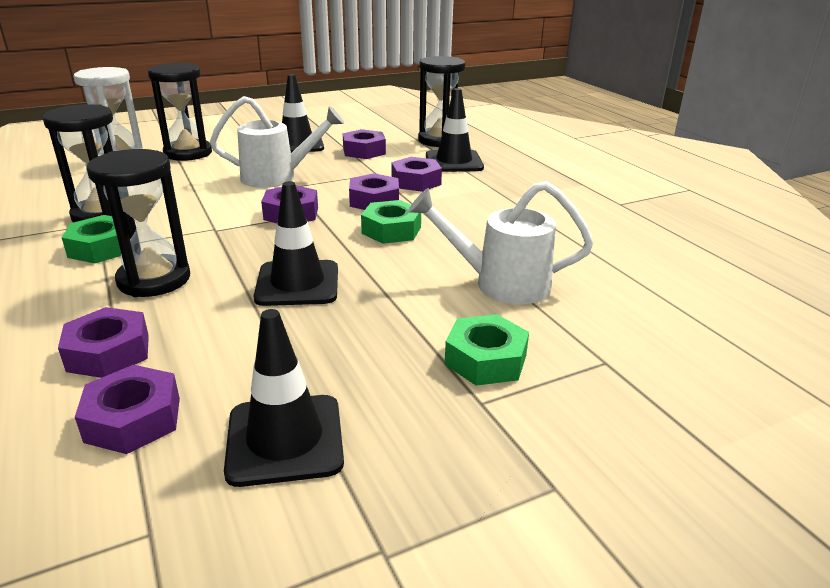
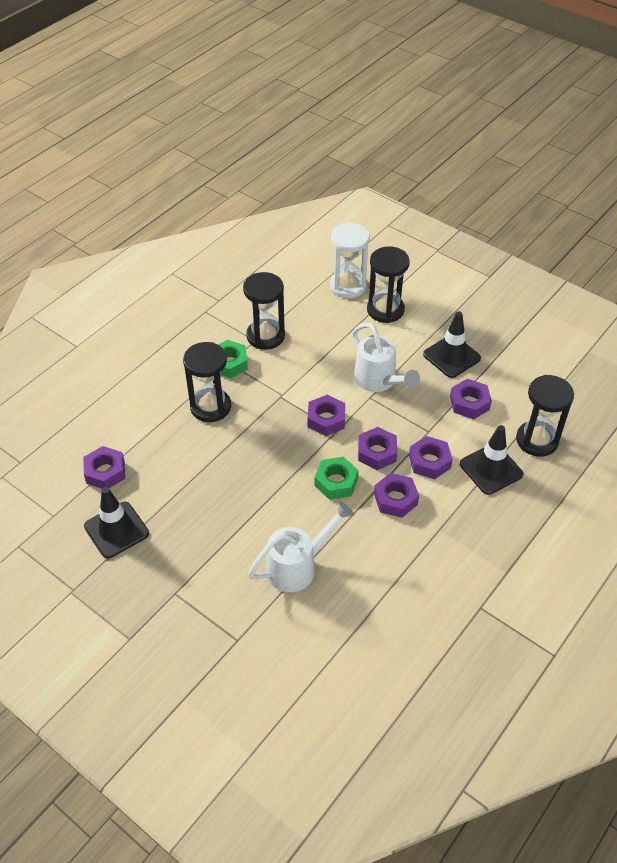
camera: 65 degrees right, 20 degrees up
purple nut [58,307,149,378] -> purple nut moved to [374,473,419,518]
black traffic cone [254,181,338,306] -> none
white watering can [408,181,594,304] -> white watering can turned 75 degrees clockwise [248,501,354,592]
green nut [445,314,529,386] -> none

